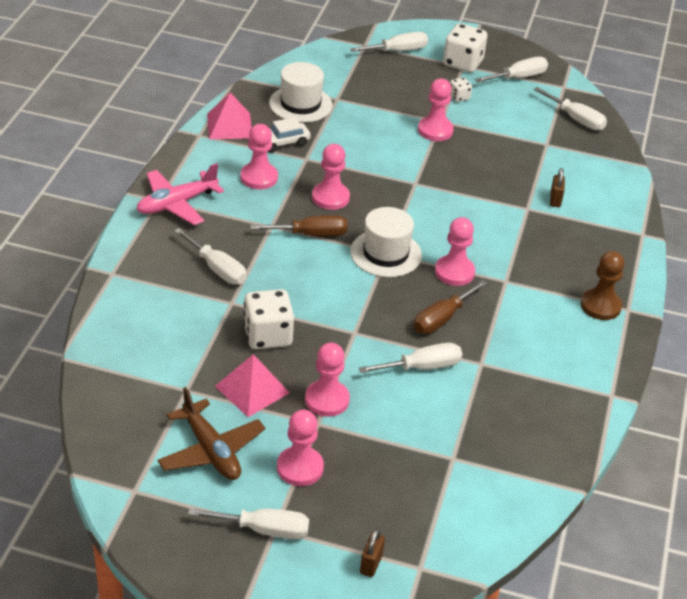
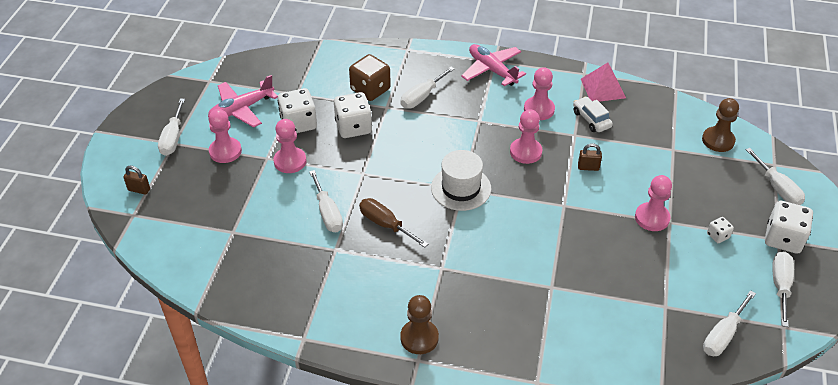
camera: 90 degrees right, 5 degrees up
brown plane [157,387,265,480] -> pink plane [208,75,278,128]
pink pyramid [215,354,290,417] -> white dice [278,88,317,133]
brown screwdriver [250,215,348,236] -> none
white hat [269,62,333,123] -> none
pink pawn [435,217,475,286] -> none
white screwdriver [475,57,548,83] -> white screwdriver turned 135 degrees counterclockwise [772,251,794,327]
brown padlock [550,168,565,207] -> brown padlock moved to [578,143,602,171]
none -> brown dice [349,54,391,101]
none -> brown pawn [702,98,739,152]

